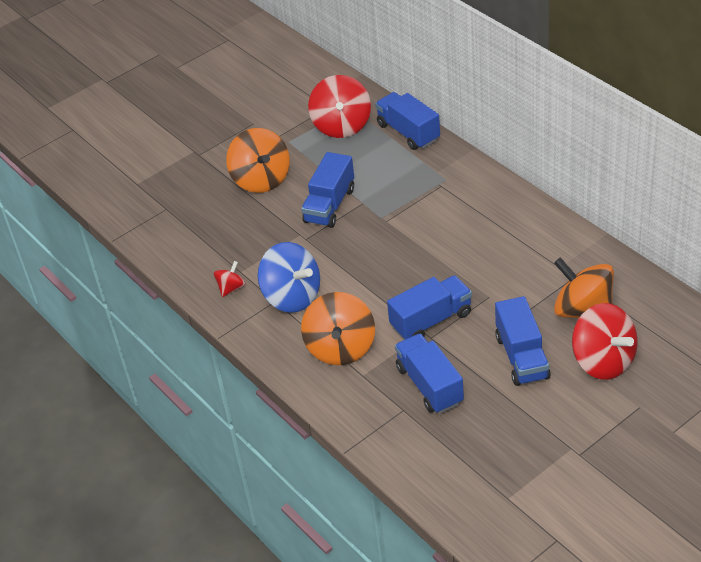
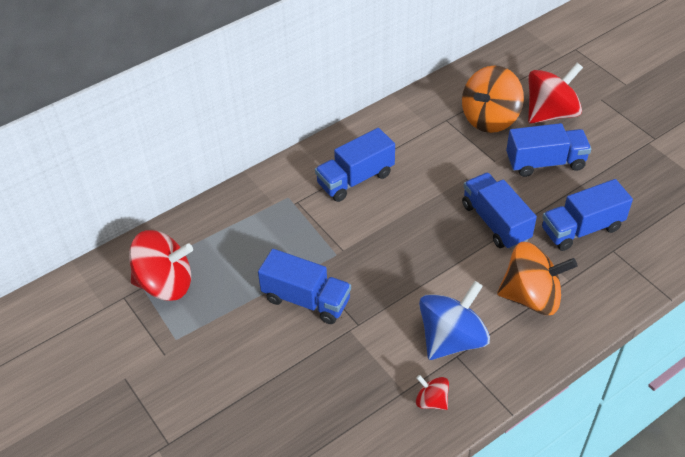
camera: 90 degrees left, 5 degrees up
orange spinning top [226,128,290,193] -> none
blue truck [375,92,440,150] -> blue truck moved to [315,128,395,202]

